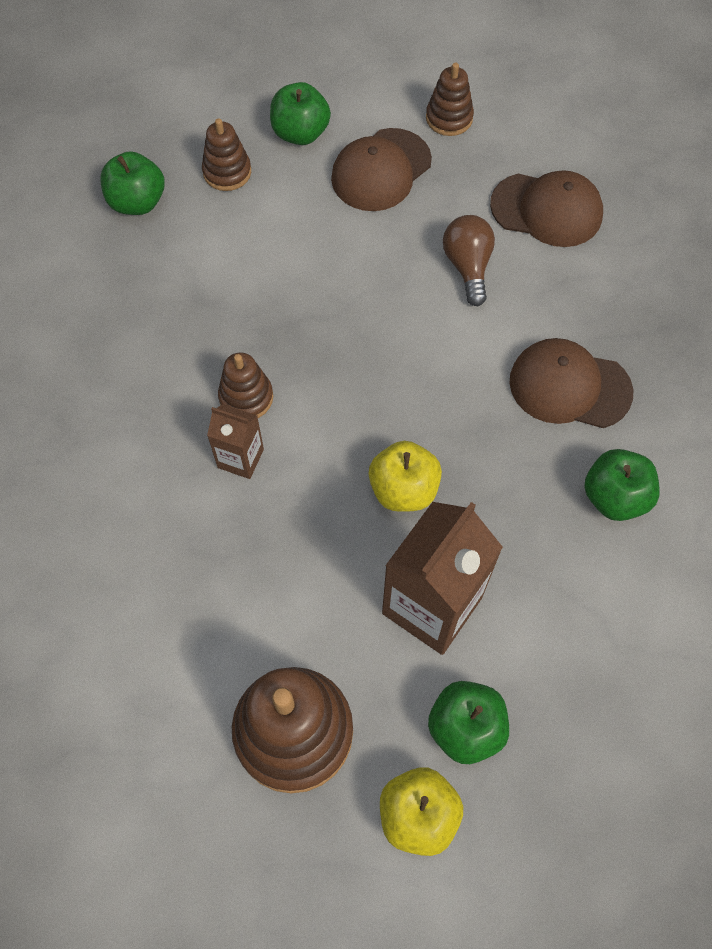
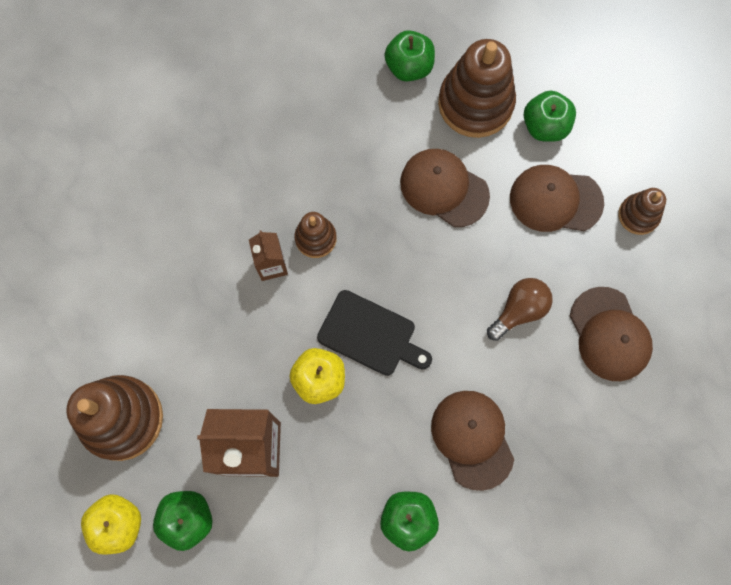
camera: 55 degrees right, 10 degrees up
brown stacking toy [202,118,251,191] -> brown stacking toy [438,39,516,138], size x1.89
none -> black cutting board [317,290,432,376]
none -> brown cap [400,149,490,227]

